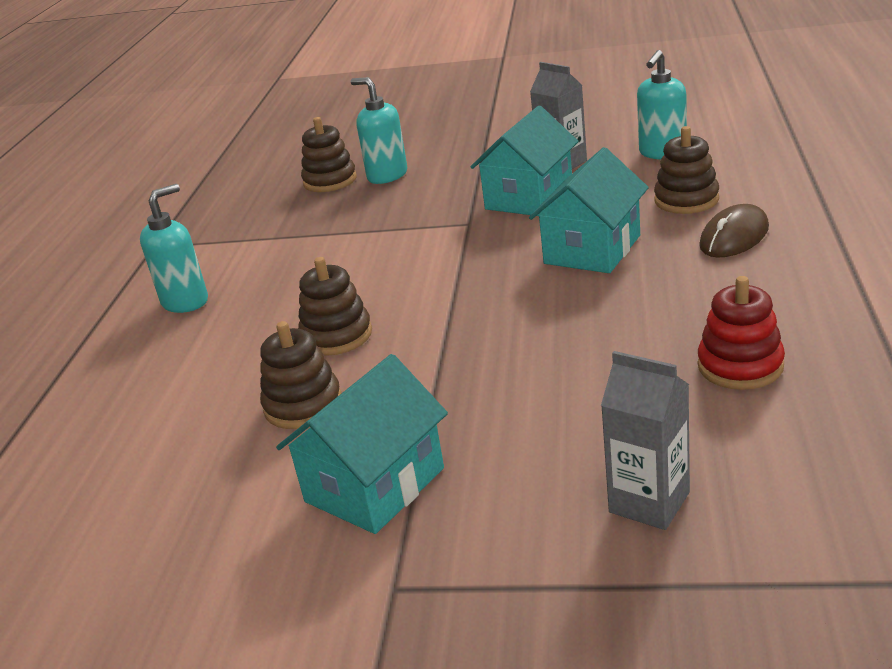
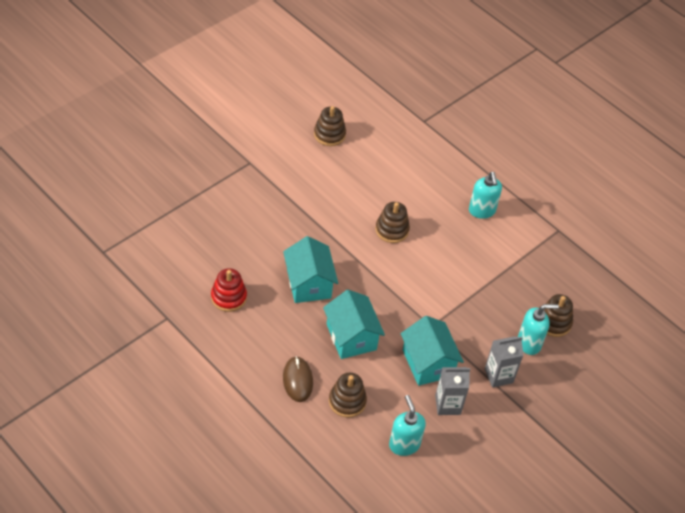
camera: 120 degrees right, 20 degrees up
brown stacking toy [260,321,341,429] -> brown stacking toy moved to [314,106,346,146]
turquoise house [276,354,448,534] -> turquoise house moved to [283,236,338,303]
grey carton [601,351,690,530] -> grey carton moved to [485,336,523,387]

